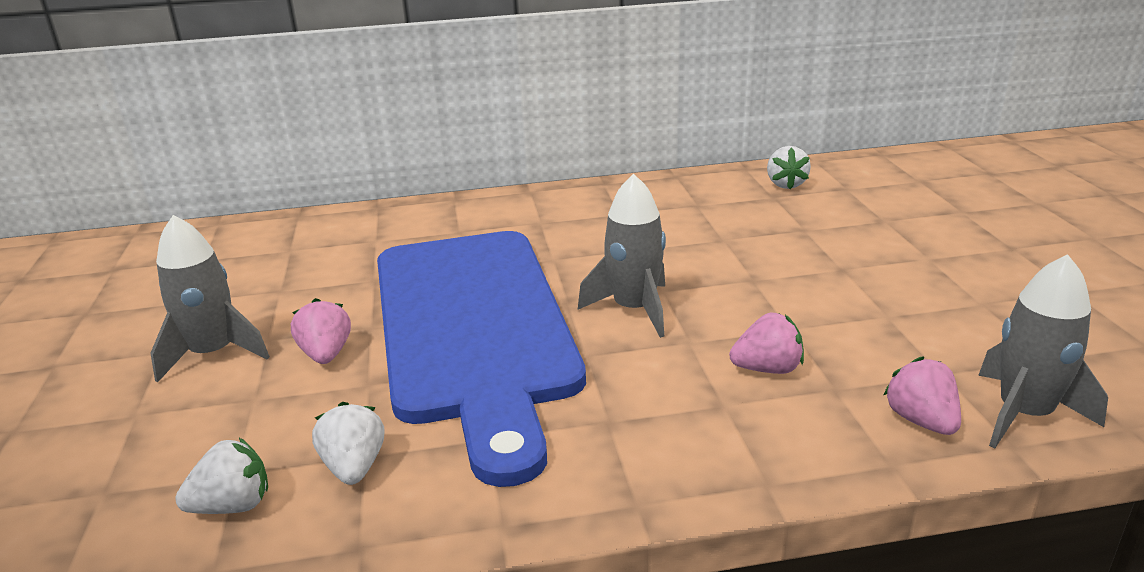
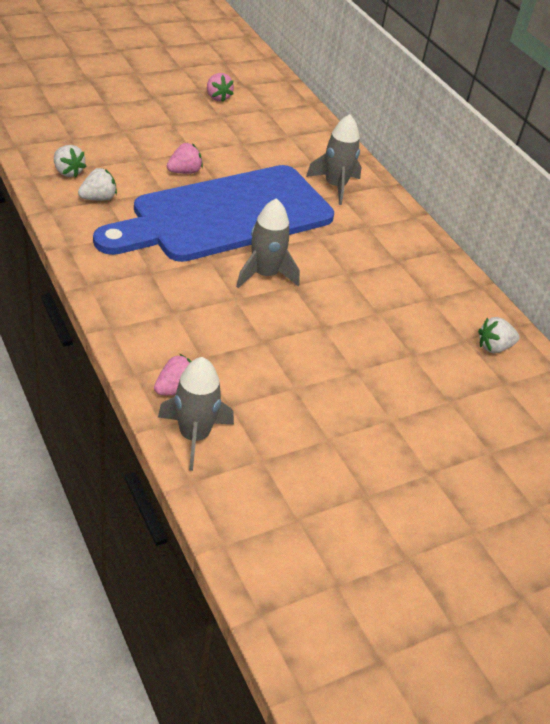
camera: 65 degrees right, 15 degrees up
grey rocket [151,215,270,383] -> grey rocket moved to [306,114,362,205]
pink strawberry [729,313,804,374] -> pink strawberry moved to [207,73,234,102]

